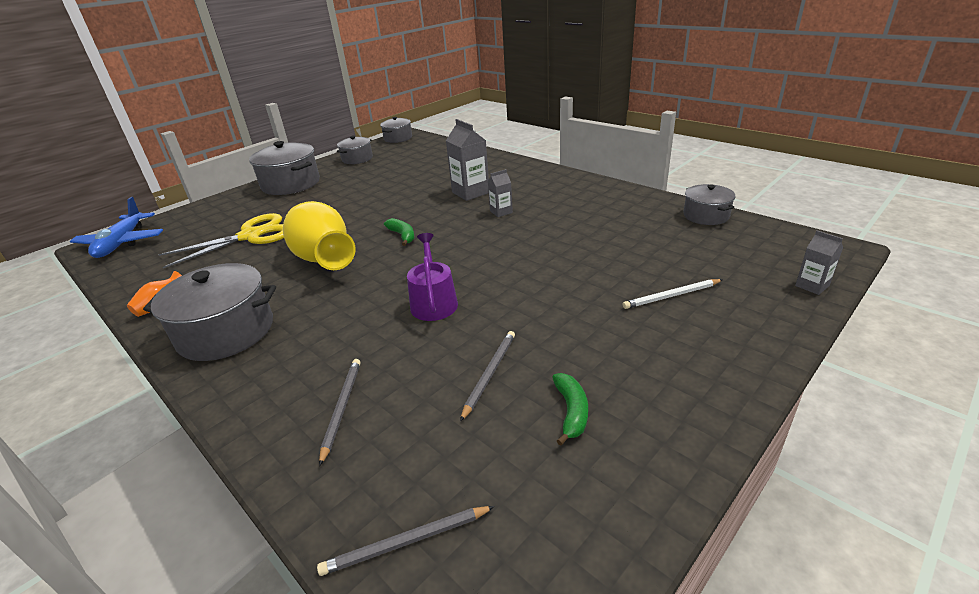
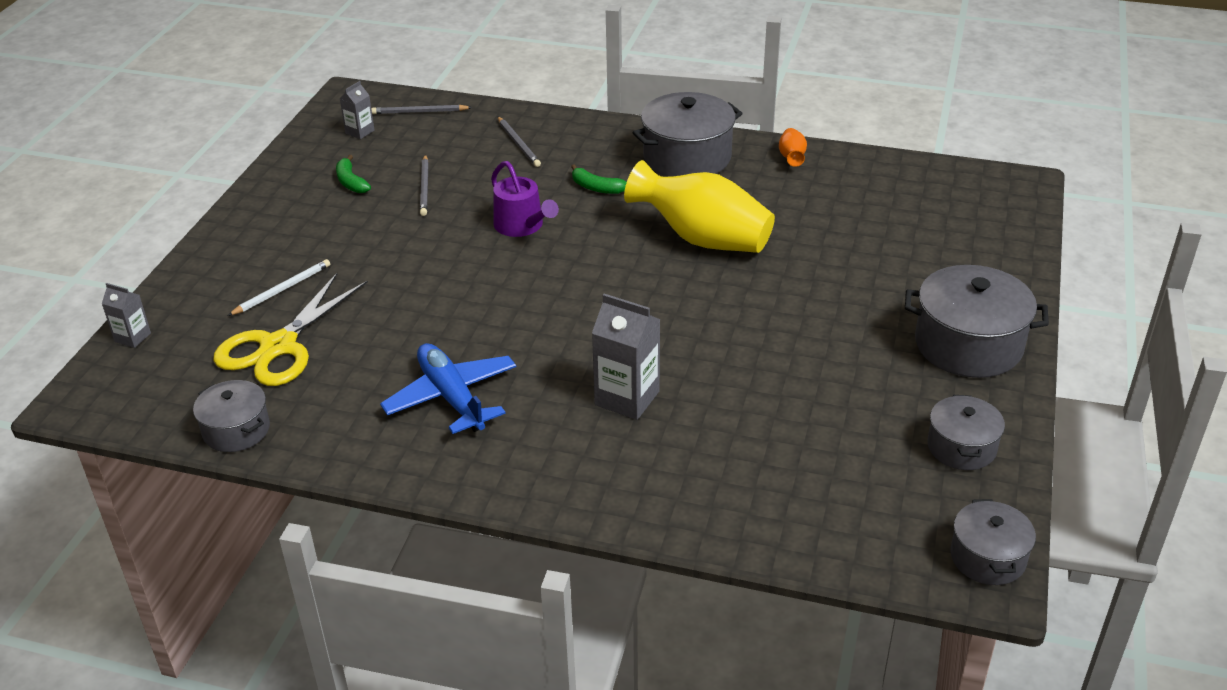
camera: 150 degrees right, 5 degrees up
blue plane [70,197,163,258] -> blue plane moved to [380,343,516,434]
yellow scissors [158,213,284,268] -> yellow scissors moved to [213,273,368,386]
grey pencil [317,506,495,576] -> grey pencil turned 135 degrees counterclockwise [371,105,472,114]
green banana [384,218,414,246] -> green banana moved to [571,164,627,194]
grey carton [488,169,513,217] -> grey carton moved to [339,81,374,139]

